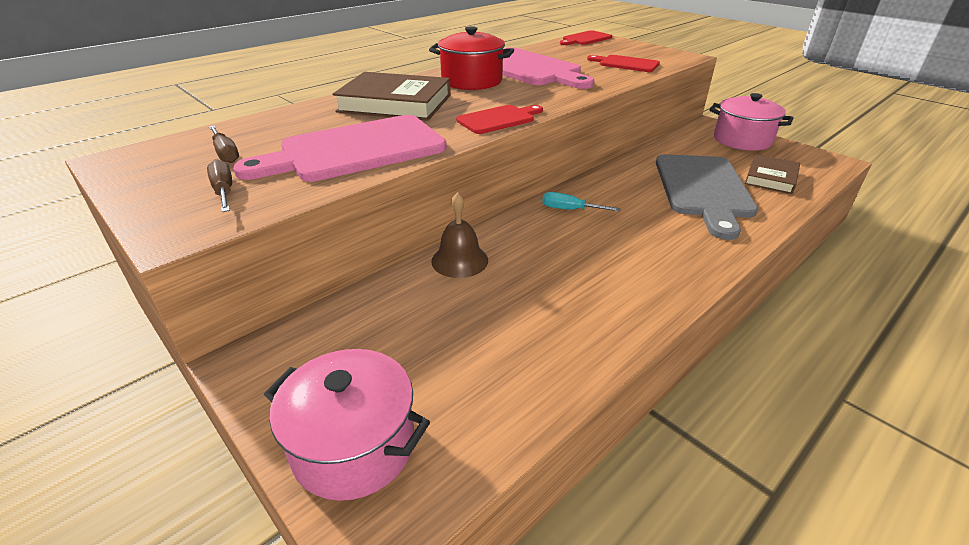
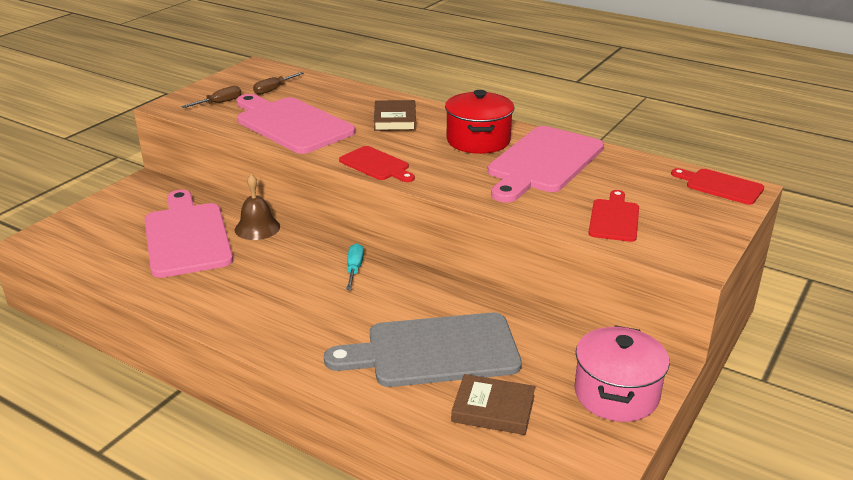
camera: 75 degrees right, 5 degrees down
pink pot [264,349,430,501] -> none
brown book [332,72,451,121] -> brown book [374,100,416,131], size x0.61
none -> pink cutting board [144,190,233,278]

